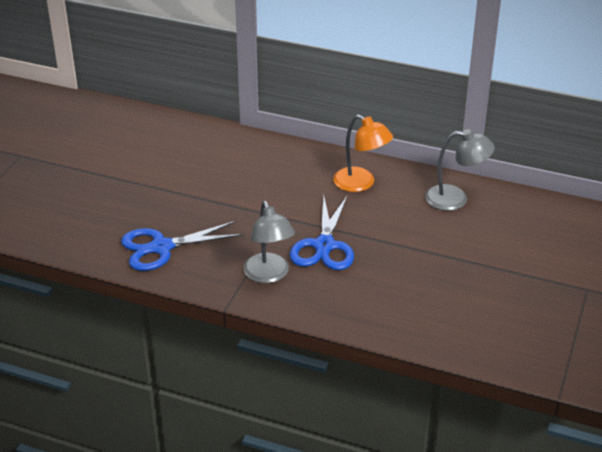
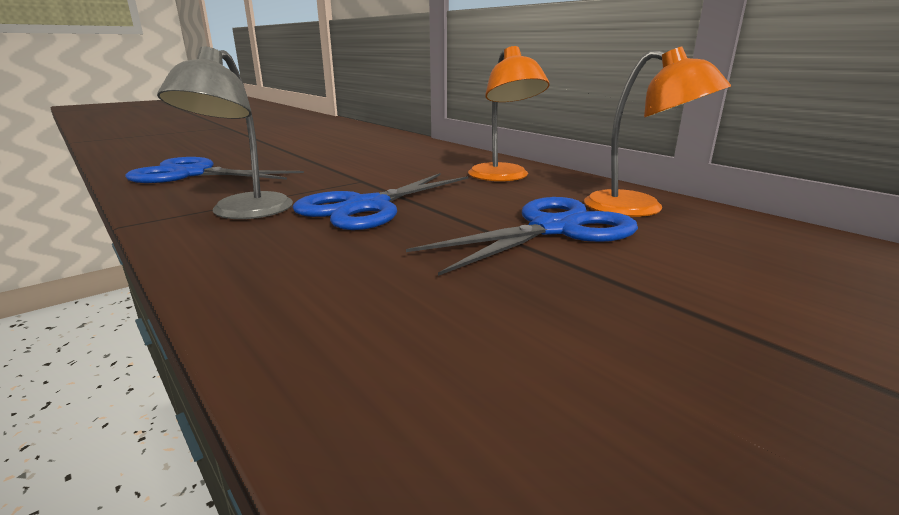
camera: 30 degrees right, 15 degrees down
grey lamp [425,129,495,211] -> orange lamp [584,46,731,217]
none -> blue scissors [406,197,638,276]

